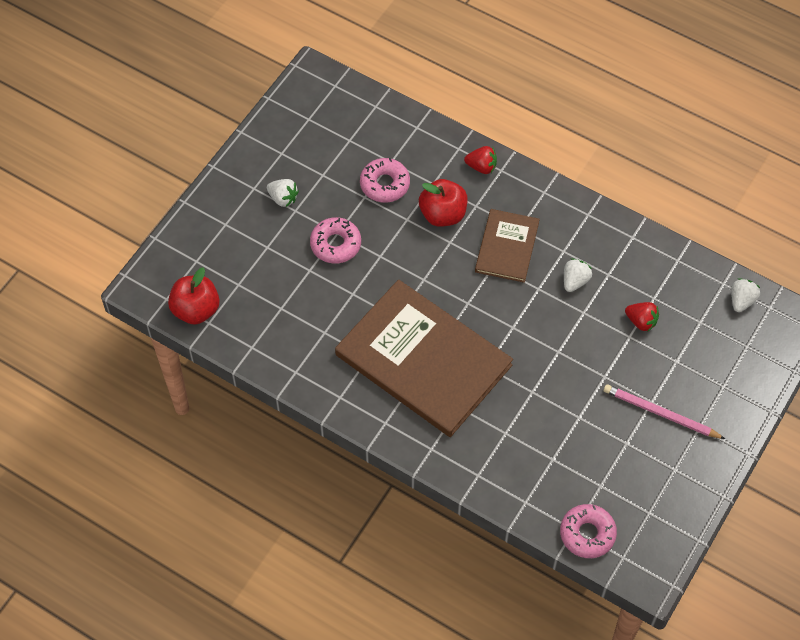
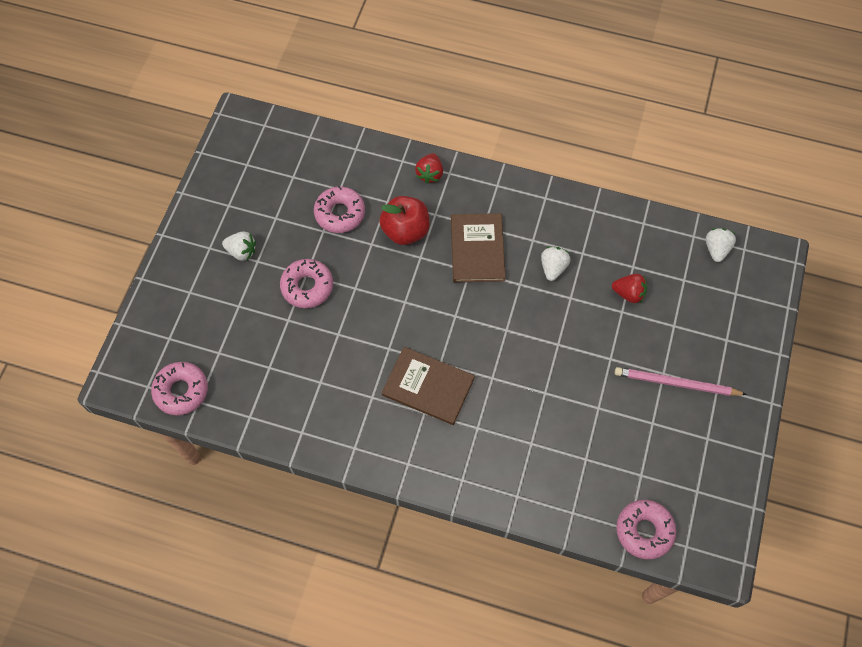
camera: 15 degrees left, 5 degrees up
red apple [168,267,220,325] -> pink donut [151,362,208,415]
brown book [335,279,513,437] -> brown book [382,347,475,425], size x0.51
red strawberry [464,146,497,174] -> red strawberry turned 105 degrees clockwise [415,153,443,184]

